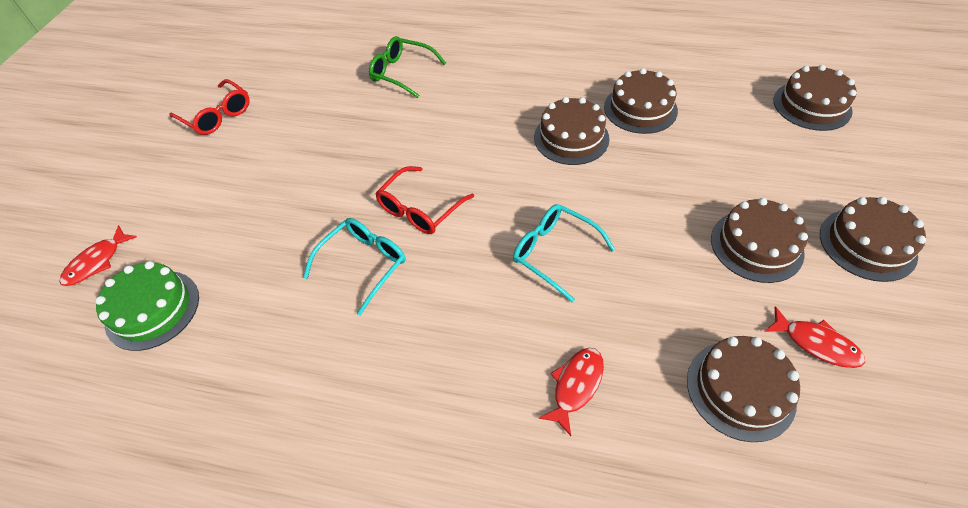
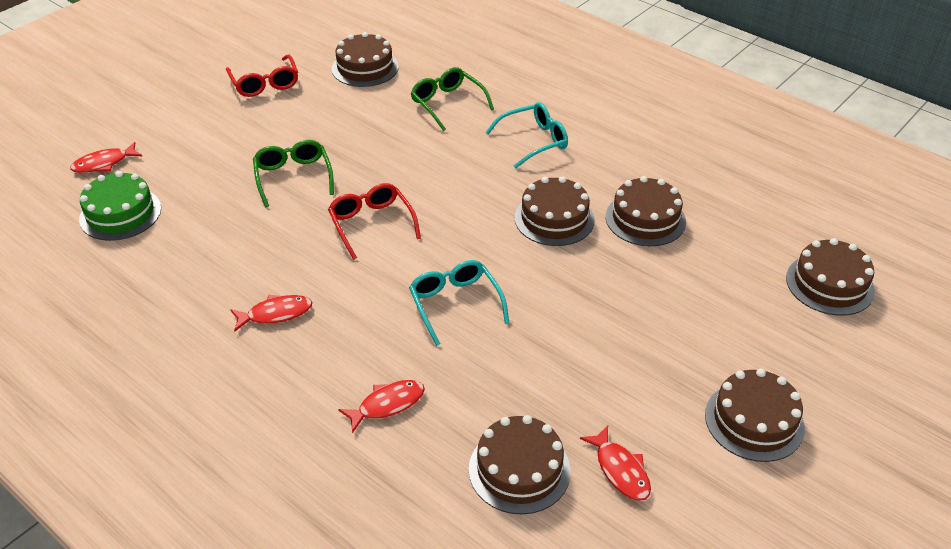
camera: 25 degrees right, 10 degrees down
turquoise glasses [303,218,406,316] -> turquoise glasses moved to [485,102,568,169]
red glasses [375,166,474,234] -> red glasses turned 90 degrees clockwise [328,183,421,260]
brown cake [711,198,808,283] -> brown cake moved to [332,32,399,87]
none -> red fish [230,295,312,332]
none -> green glasses [253,140,334,207]

